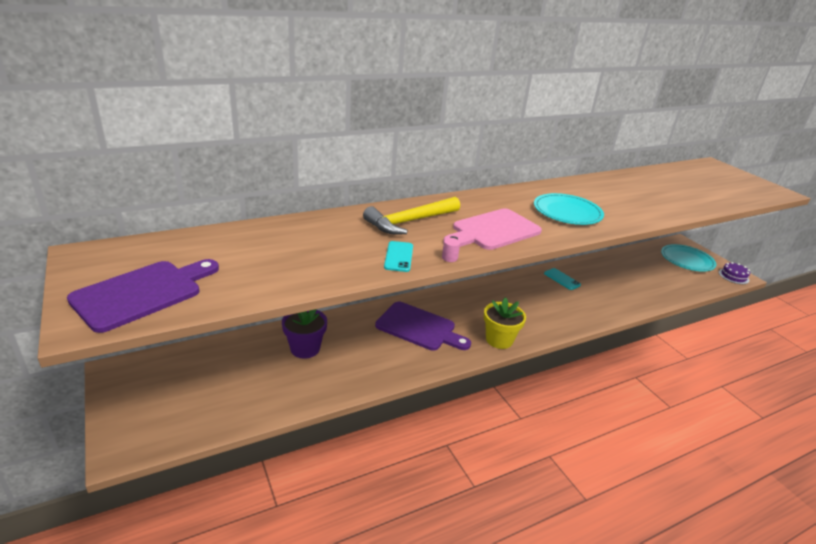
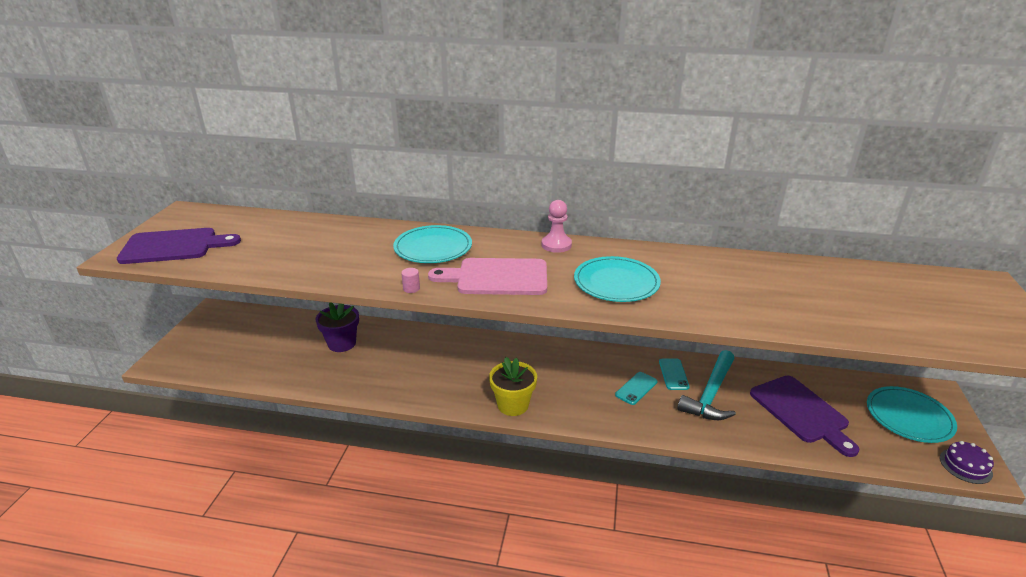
camera: 40 degrees right, 0 degrees up
yellow hammer [363,197,460,234] -> turquoise plate [393,225,472,263]
purple cutting board [375,302,471,351] -> purple cutting board moved to [750,376,859,457]
turquoise phone [384,241,413,272] -> turquoise phone moved to [615,372,657,405]
none -> pink pawn [542,200,572,253]
none -> turquoise hammer [677,350,736,420]

